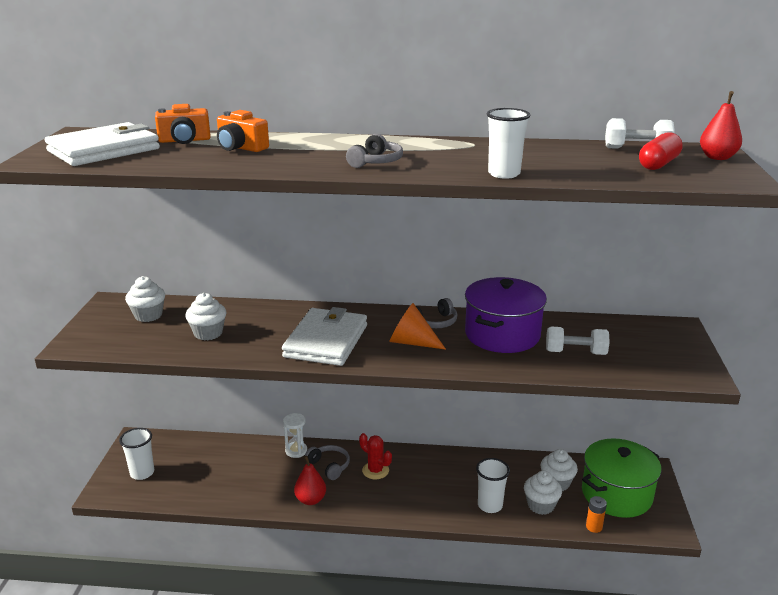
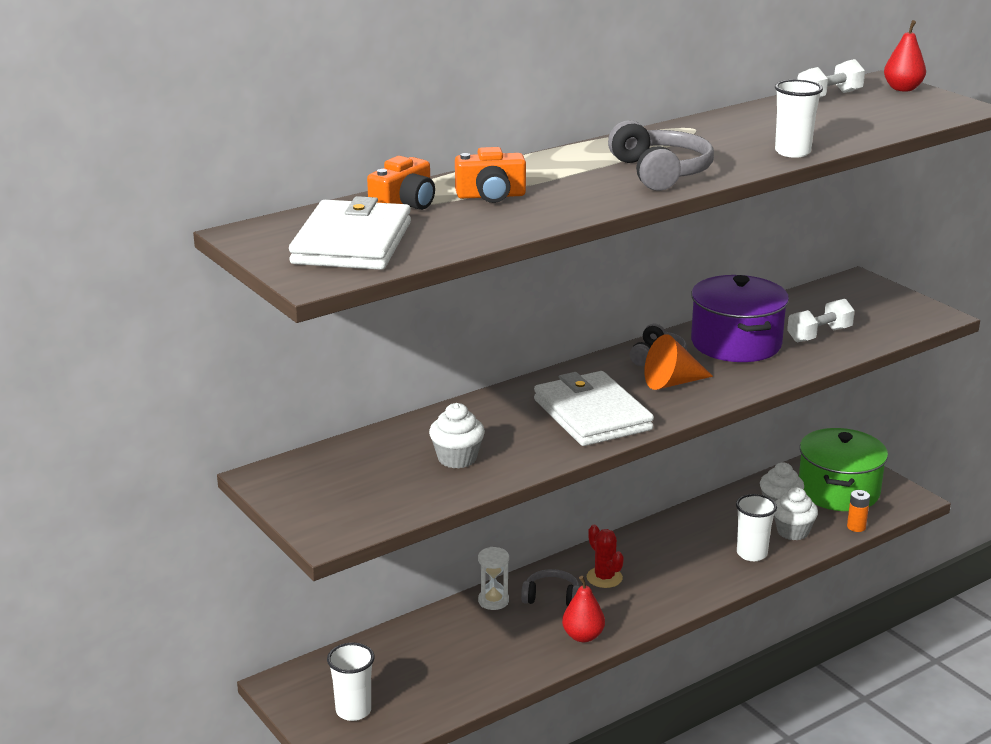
camera: 40 degrees left, 0 degrees up
white cupcake [125,276,165,322] -> none
grey headphones [346,134,403,168] -> grey headphones [608,120,714,191], size x1.59
red cactus [359,433,392,479] -> red cactus turned 60 degrees clockwise [587,525,624,588]
red capsule [639,132,683,170] -> none

